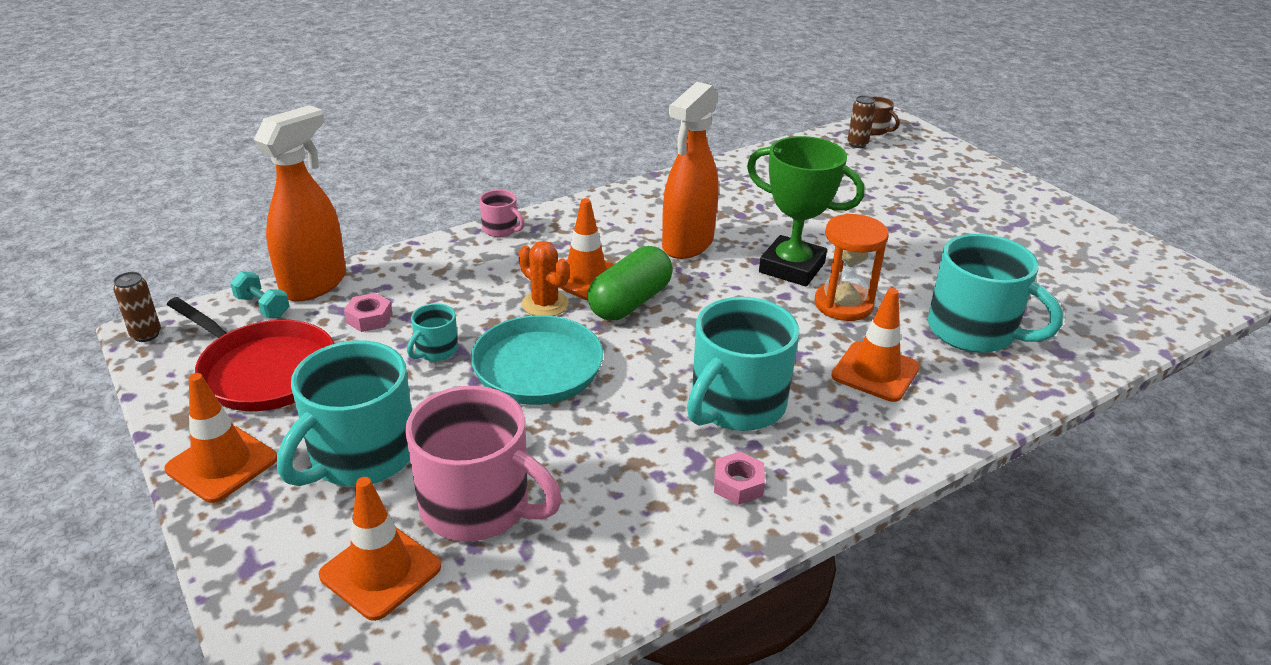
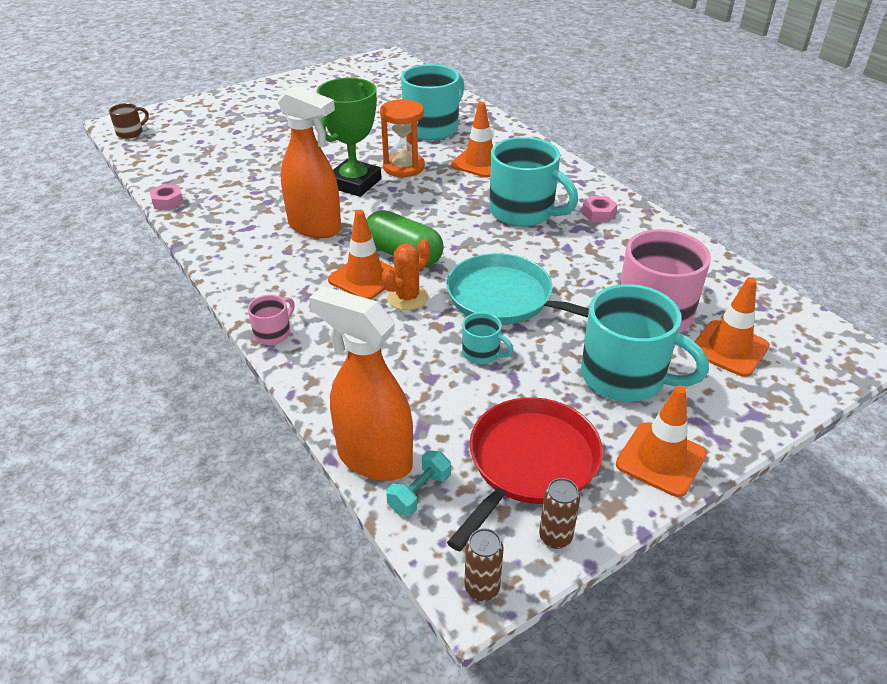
camera: 90 degrees left, 5 degrees up
pink nut [344,293,392,332] -> pink nut moved to [149,184,184,210]
brown can [848,95,875,148] -> brown can moved to [539,478,580,549]

